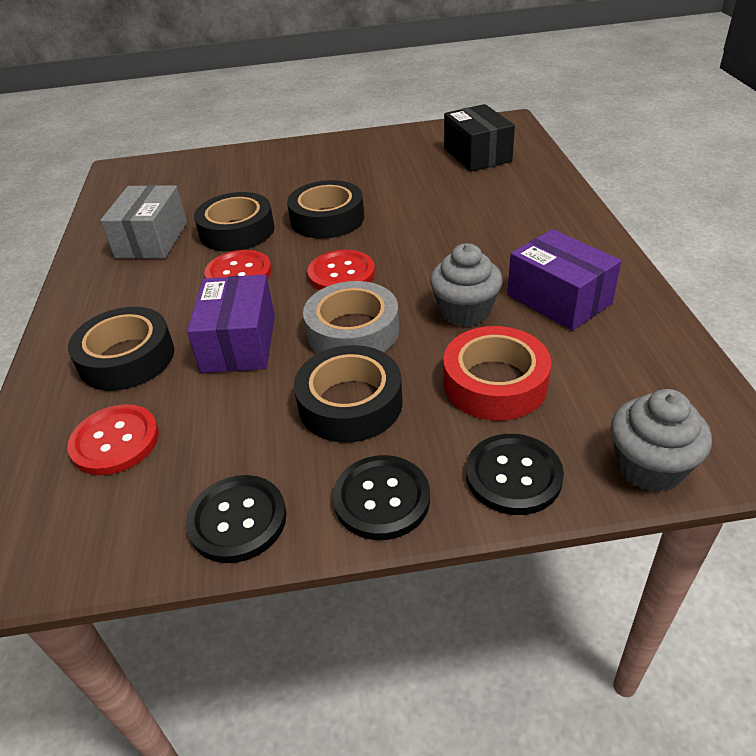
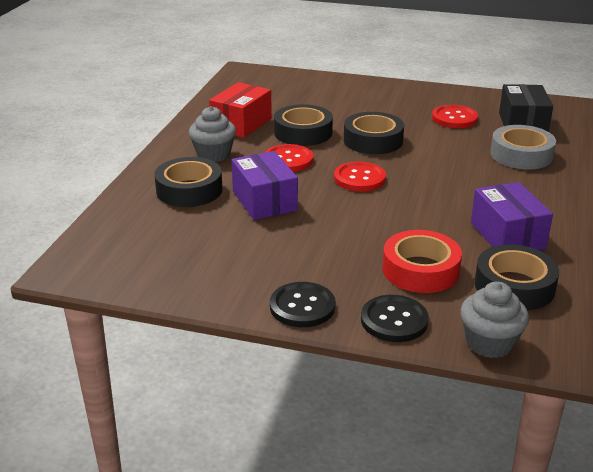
camera: 20 degrees right, 10 degrees down
red button [67,404,159,475] -> red button moved to [432,105,478,128]
grey box [100,185,187,259] -> red box [209,82,272,138]
black button [186,475,287,563] -> none
purple box [187,274,275,373] -> purple box turned 45 degrees counterclockwise [231,151,298,220]
black tape [294,345,402,443] -> black tape moved to [475,244,559,310]
grey tape [303,281,399,354] -> grey tape moved to [490,125,556,170]
grey cupcake [430,243,503,327] -> grey cupcake moved to [189,106,236,162]

